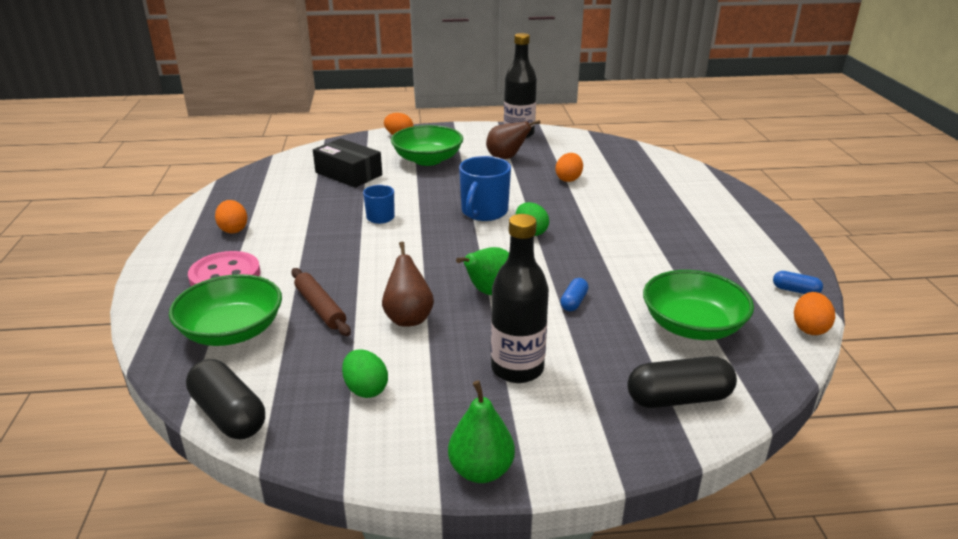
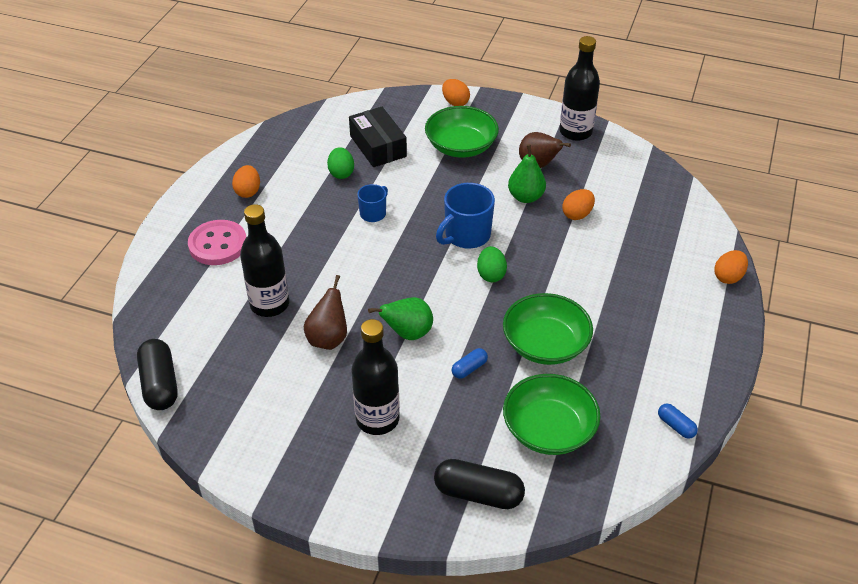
camera: 25 degrees right, 15 degrees up
green bowl [169,274,282,346] -> green bowl moved to [503,293,593,365]
brown rolling pin [291,268,351,336] -> black bottle [240,204,289,317]
green egg [342,349,388,398] -> green egg moved to [327,147,354,179]
green pear [448,380,515,483] -> green pear moved to [508,144,546,203]
orange egg [794,292,835,335] -> orange egg moved to [714,250,748,284]

